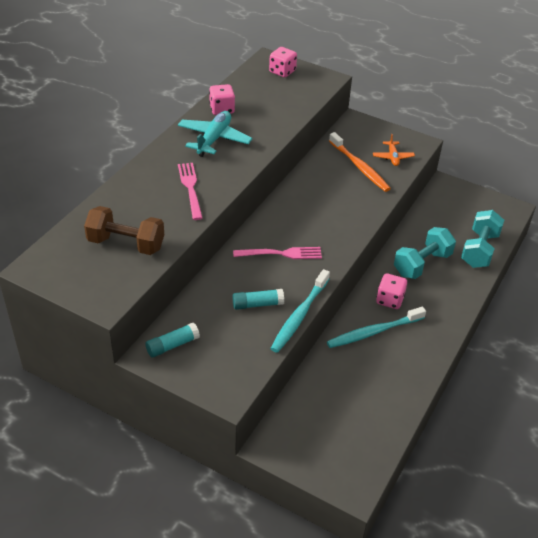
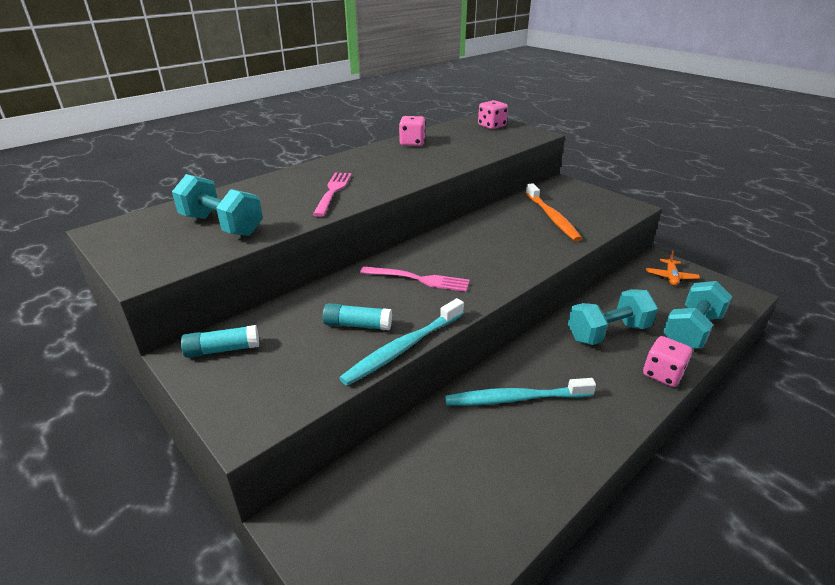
camera: 20 degrees right, 10 degrees down
brown dumbbell [84,206,164,255] -> turquoise dumbbell [172,174,263,236]
turquoise plane [178,111,252,157] -> none
orange plane [373,134,415,166] -> orange plane moved to [646,251,700,286]
pink dice [376,273,407,309] -> pink dice moved to [643,336,692,387]

